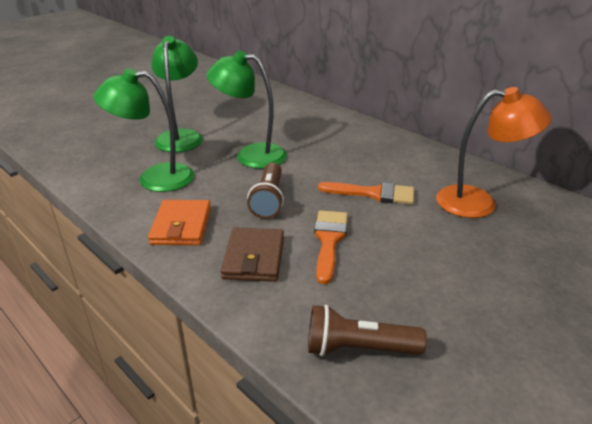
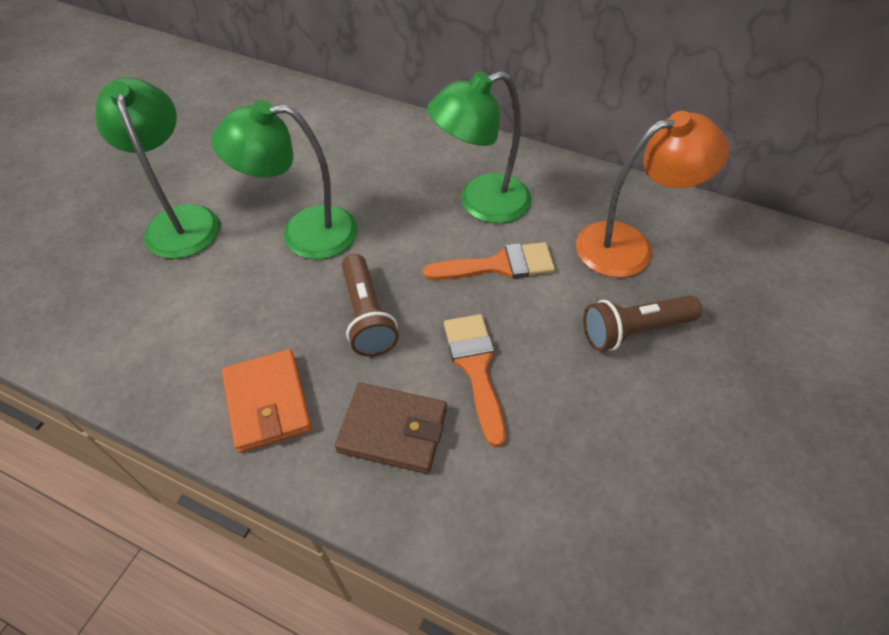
camera: 20 degrees left, 20 degrees up
green lamp [93,68,194,192] -> green lamp moved to [427,71,531,223]
brown wallet [221,227,284,282] -> brown wallet turned 60 degrees counterclockwise [335,383,447,474]
brown flashlight [308,305,427,356] -> brown flashlight moved to [583,295,702,351]

